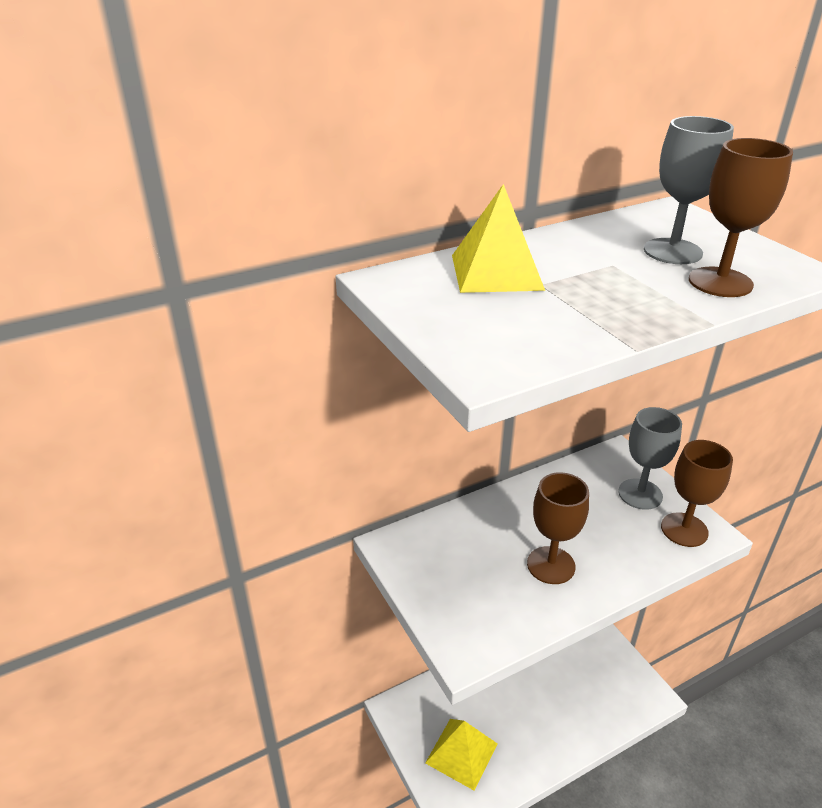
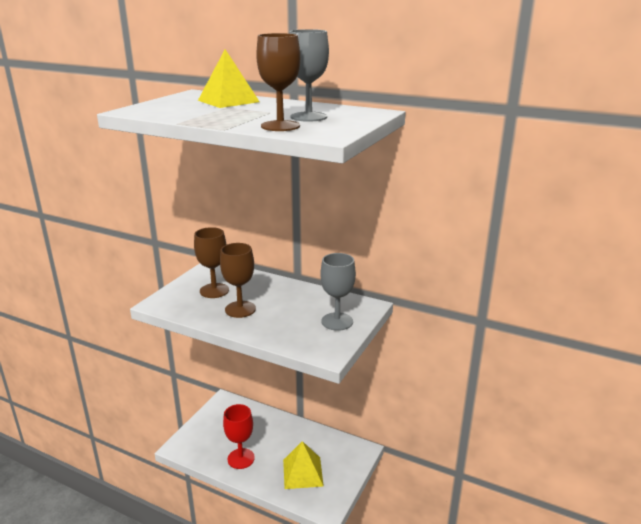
camera: 55 degrees right, 10 degrees down
yellow pyramid [425,719,497,791] -> yellow pyramid moved to [283,441,324,489]
brown goblet [661,440,733,547] -> brown goblet moved to [194,227,229,298]
none -> red goblet [223,404,255,469]

